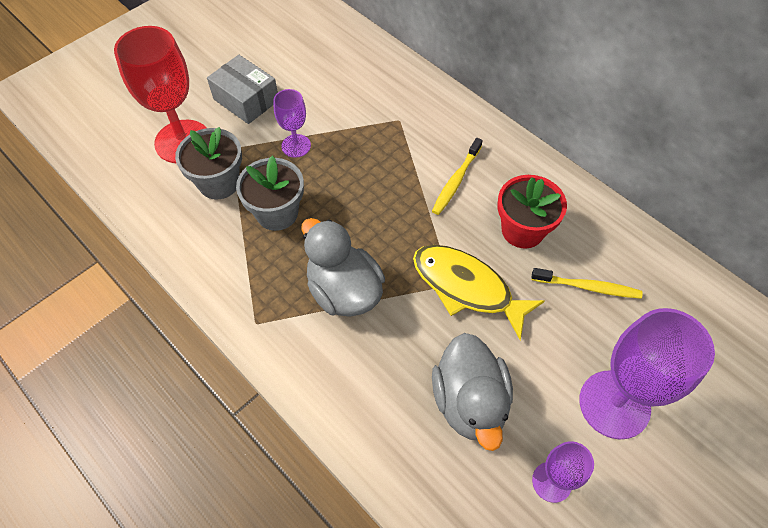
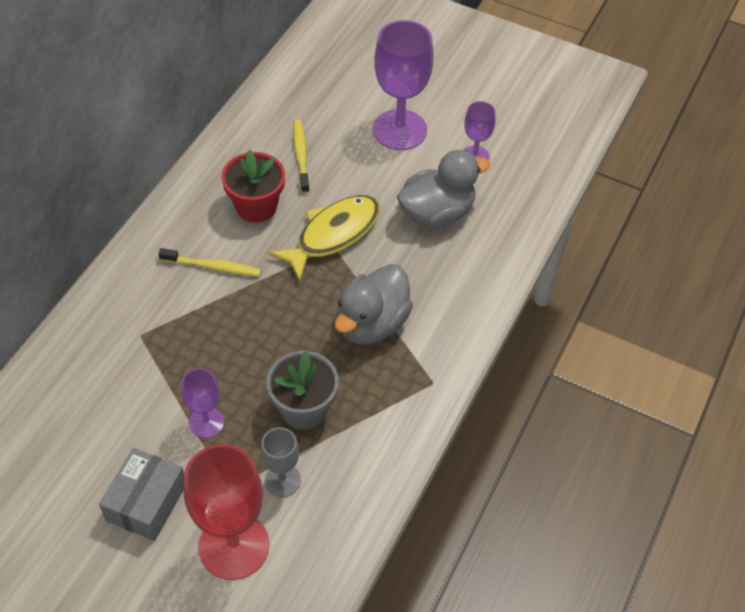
camera: 110 degrees left, 5 degrees down
grey flower pot [175,127,242,200] -> grey goblet [261,427,301,497]
yellow fish [413,245,545,340] -> yellow fish turned 150 degrees counterclockwise [268,195,380,281]

